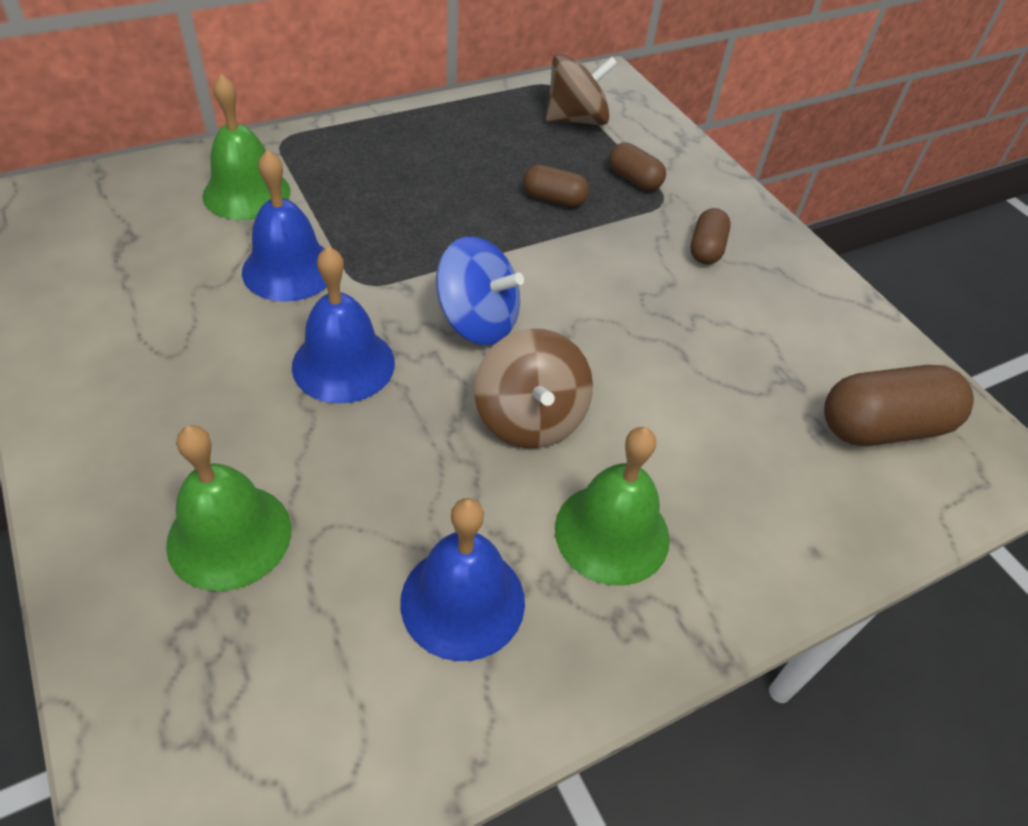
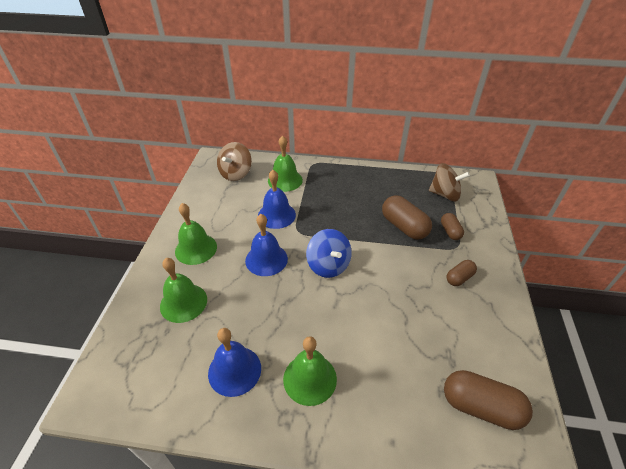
camera: 40 degrees right, 5 degrees down
brown spinning top [474,329,593,448] -> brown spinning top moved to [217,142,252,181]
brown capsule [523,165,589,207] -> brown capsule [382,195,432,240], size x1.77
none -> green bell [175,203,217,265]

